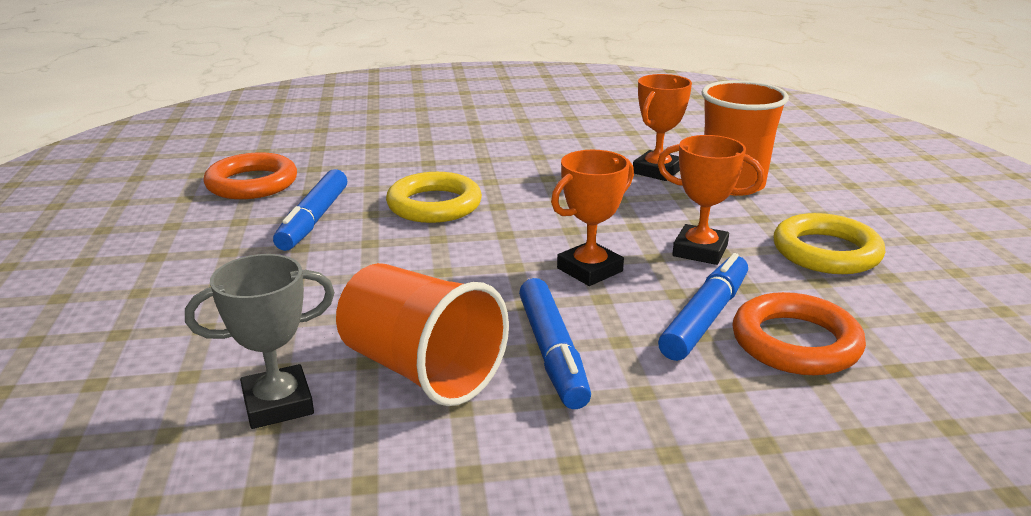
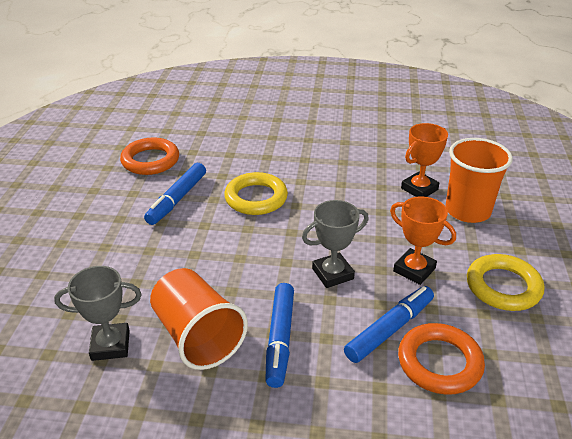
camera: 15 degrees right, 10 degrees up
orange trophy [551,150,634,286] -> grey trophy [302,200,369,288]

